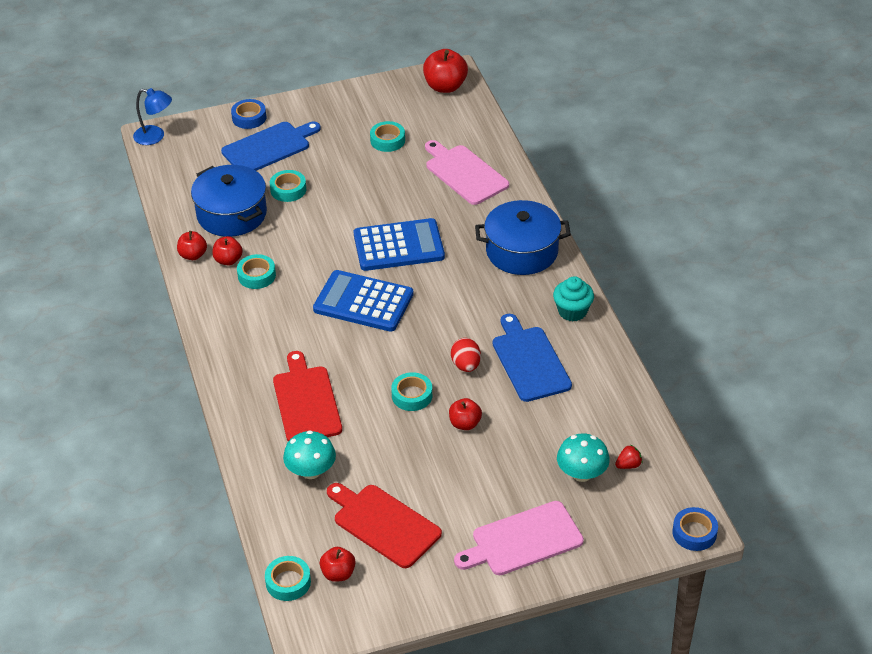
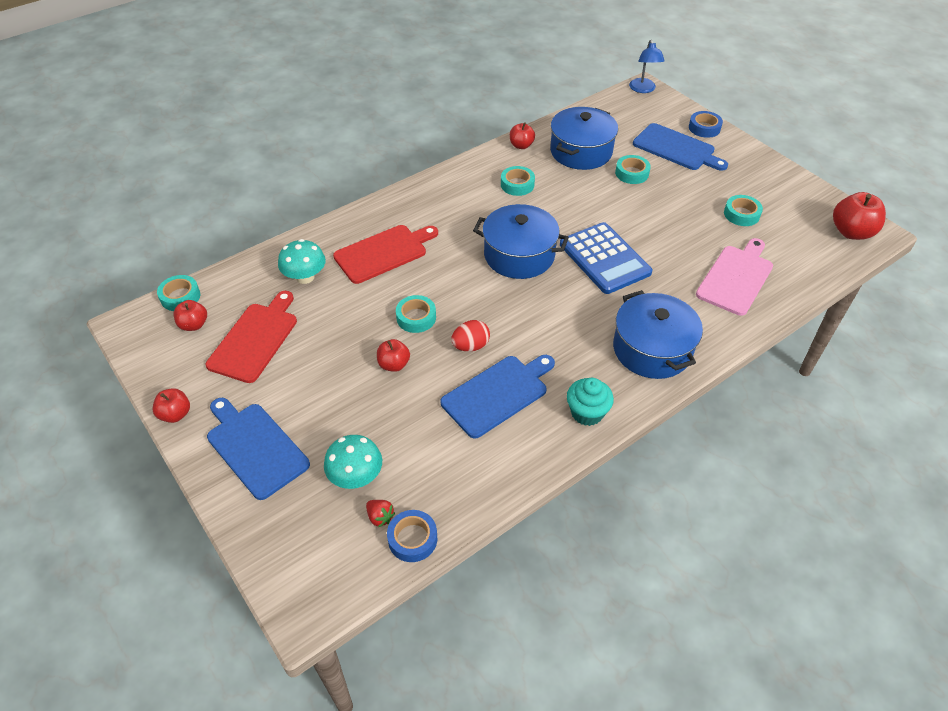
camera: 70 degrees right, 5 degrees up
red apple [213,236,243,266] -> red apple moved to [152,388,190,423]
blue calculator [313,270,413,332] -> blue pot [473,204,569,279]
pink cutting board [454,501,584,575] -> blue cutting board [207,398,310,500]
blue tape [673,507,718,551] -> blue tape moved to [387,510,437,562]

